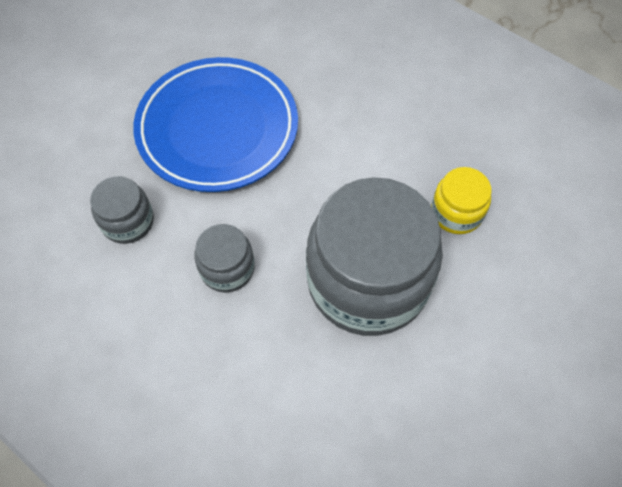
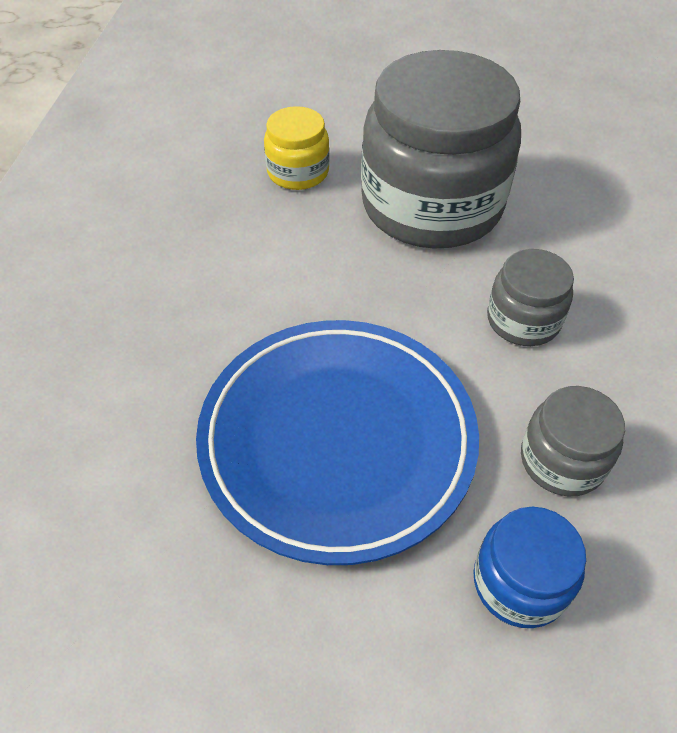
camera: 120 degrees left, 10 degrees down
none -> blue jar [473,507,586,628]

